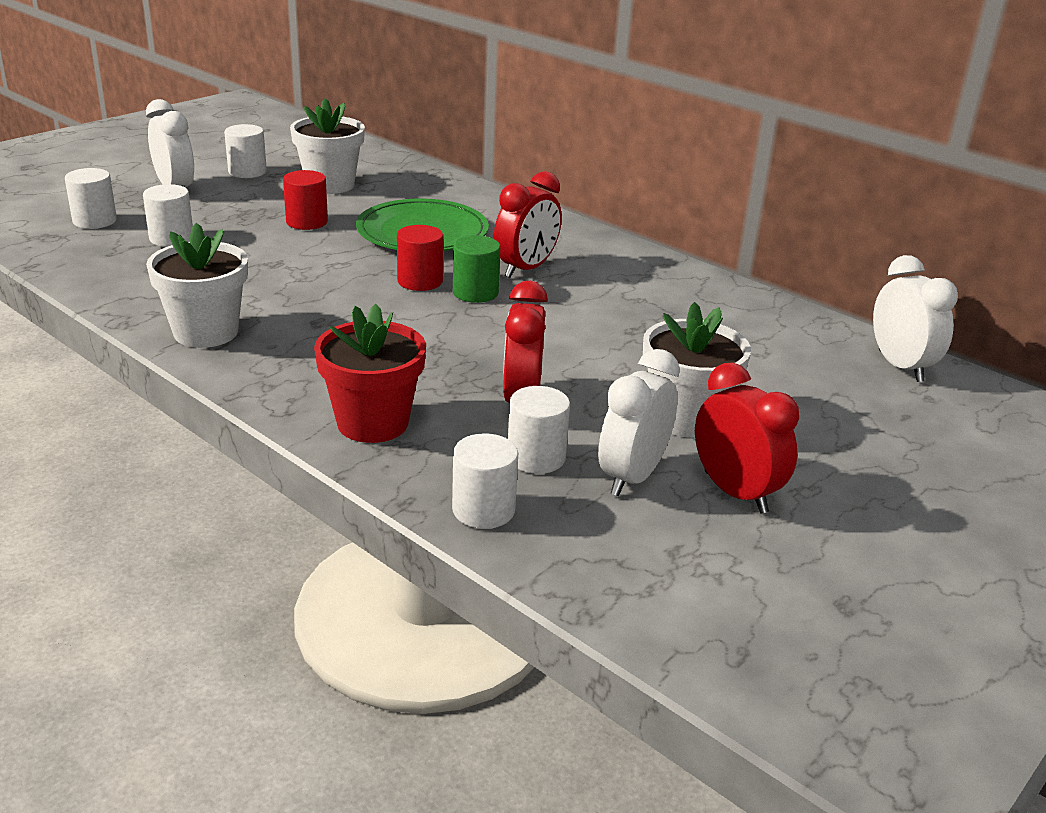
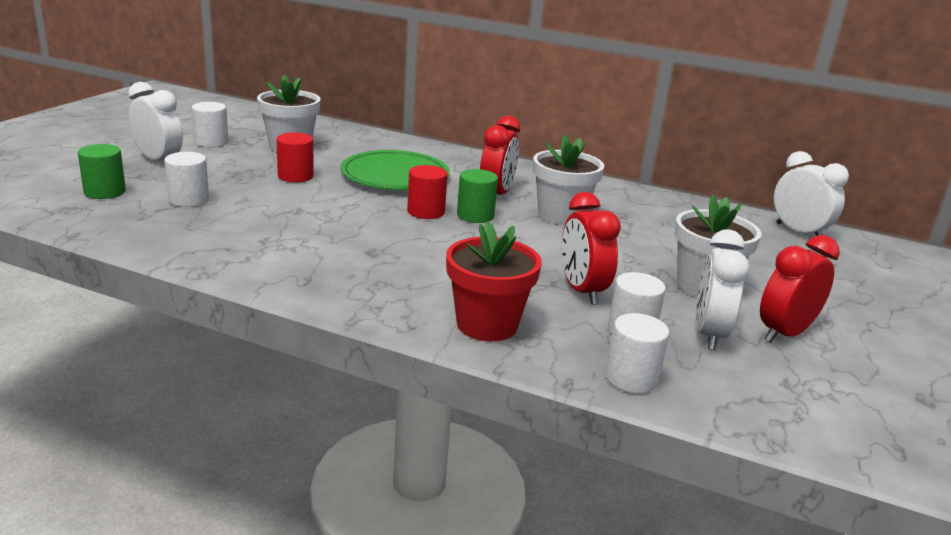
camera: 20 degrees left, 5 degrees down
white cylinder [65,168,117,229] -> green cylinder [78,144,126,199]
white flower pot [146,223,248,348] -> white flower pot moved to [533,134,604,225]
red clock [695,362,799,513] -> red clock turned 75 degrees counterclockwise [760,235,840,343]

